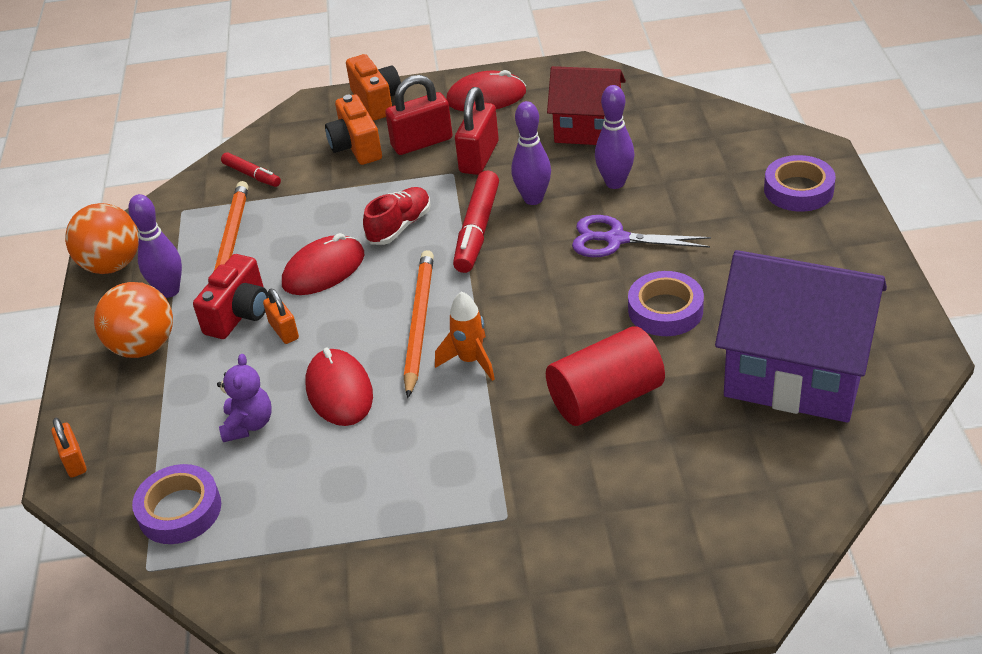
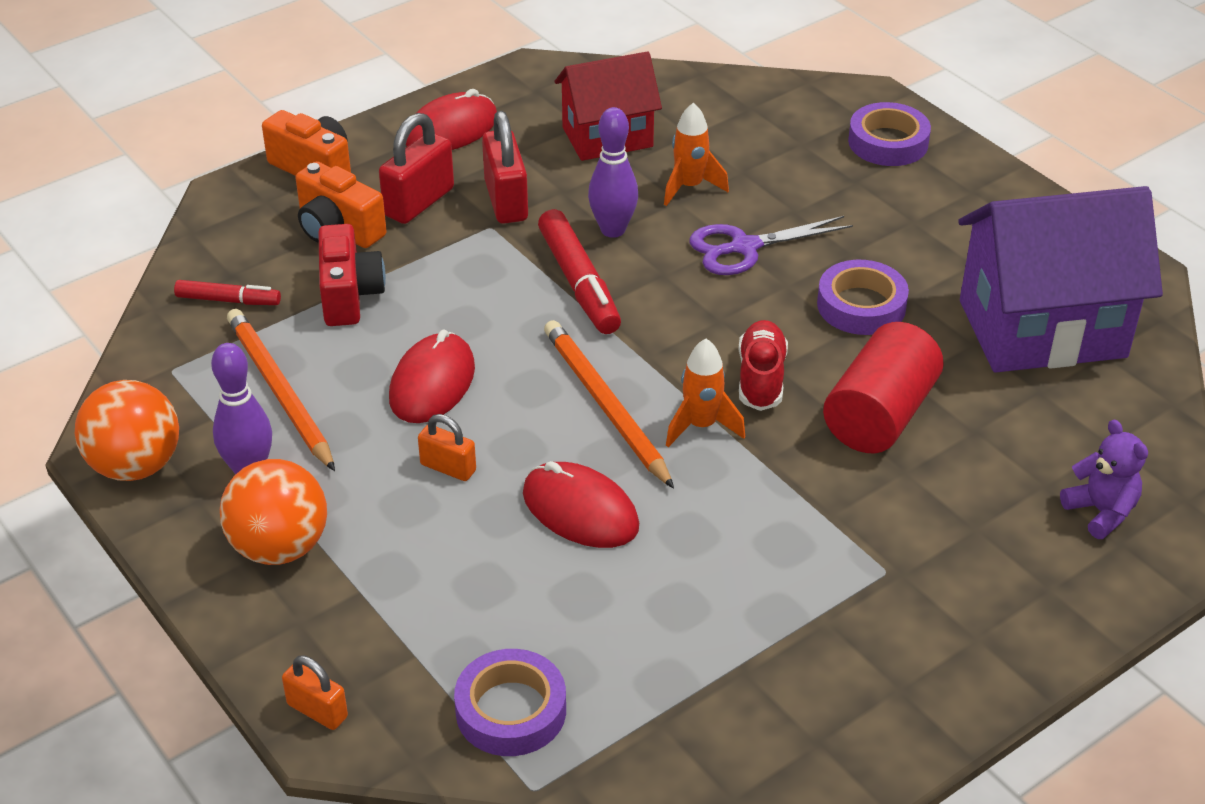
camera: 35 degrees left, 0 degrees up
red camera [193,254,269,339] -> red camera moved to [318,224,386,326]
purple teddy bear [217,354,272,442] -> purple teddy bear moved to [1060,419,1148,539]
red shoe [363,187,431,245] -> red shoe moved to [738,320,788,411]
purple bowling pin [595,85,635,189] -> orange rocket [664,103,729,206]

